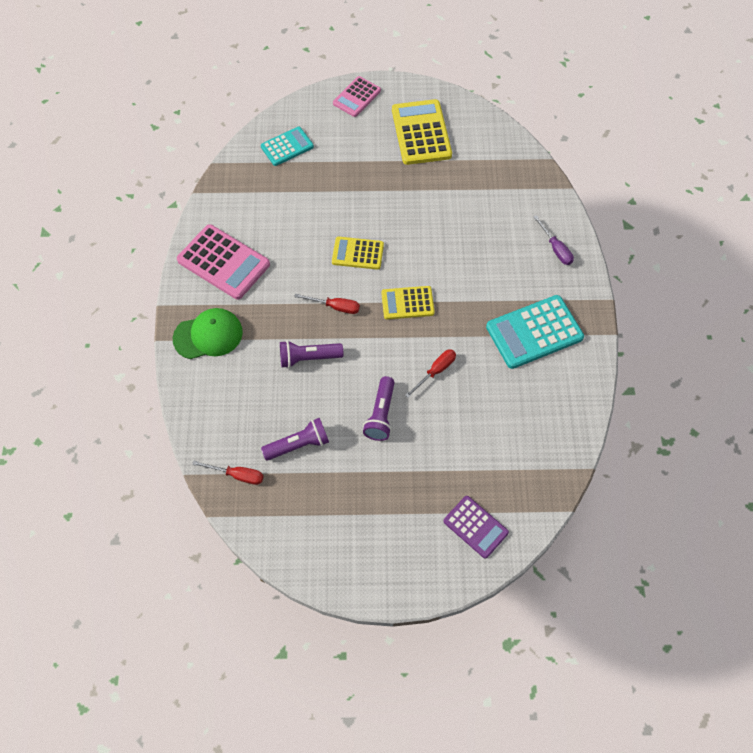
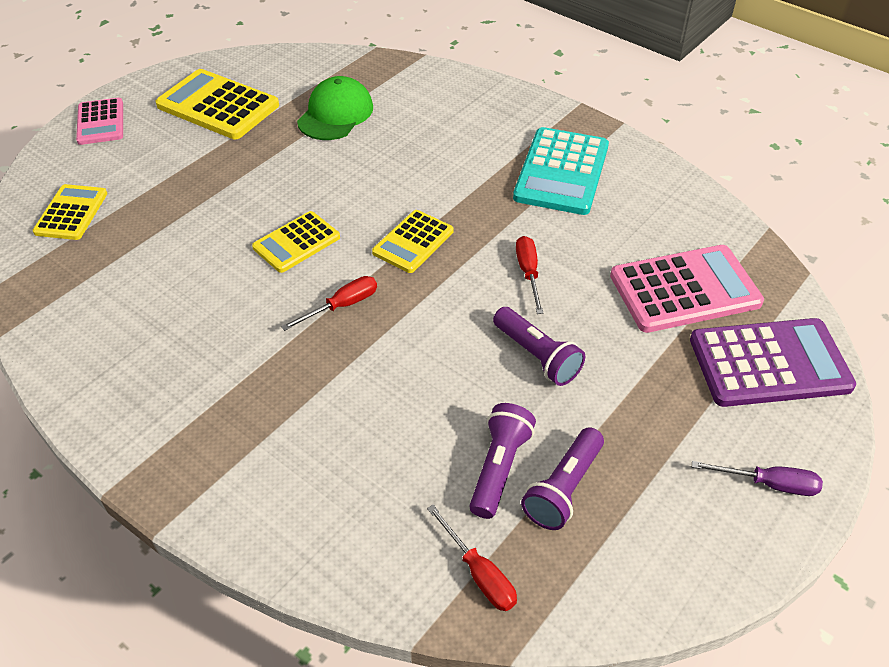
camera: 50 degrees left, 15 degrees down
green cap [173,308,243,359] -> green cap moved to [297,76,373,140]
pink calculator [177,224,270,300] -> pink calculator moved to [610,245,764,333]
red screwdriver [192,461,263,485] -> red screwdriver turned 90 degrees clockwise [427,504,517,611]
turquoise calculator [261,127,314,166] -> yellow calculator [33,184,107,240]
purple flashlight [280,340,343,368] -> purple flashlight moved to [521,427,604,530]
purple calculator [443,496,509,559] -> purple calculator [690,318,856,407], size x1.64
purple screwdriver [534,215,574,265] -> purple screwdriver moved to [692,461,823,496]

